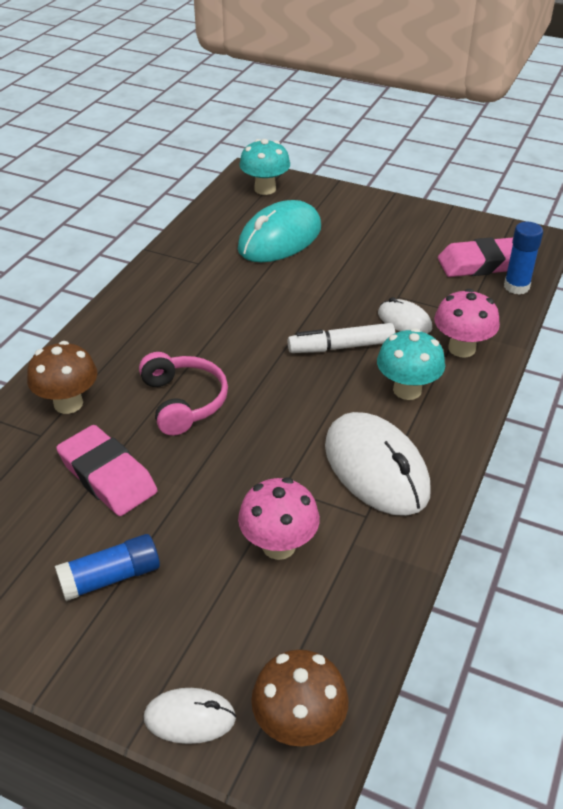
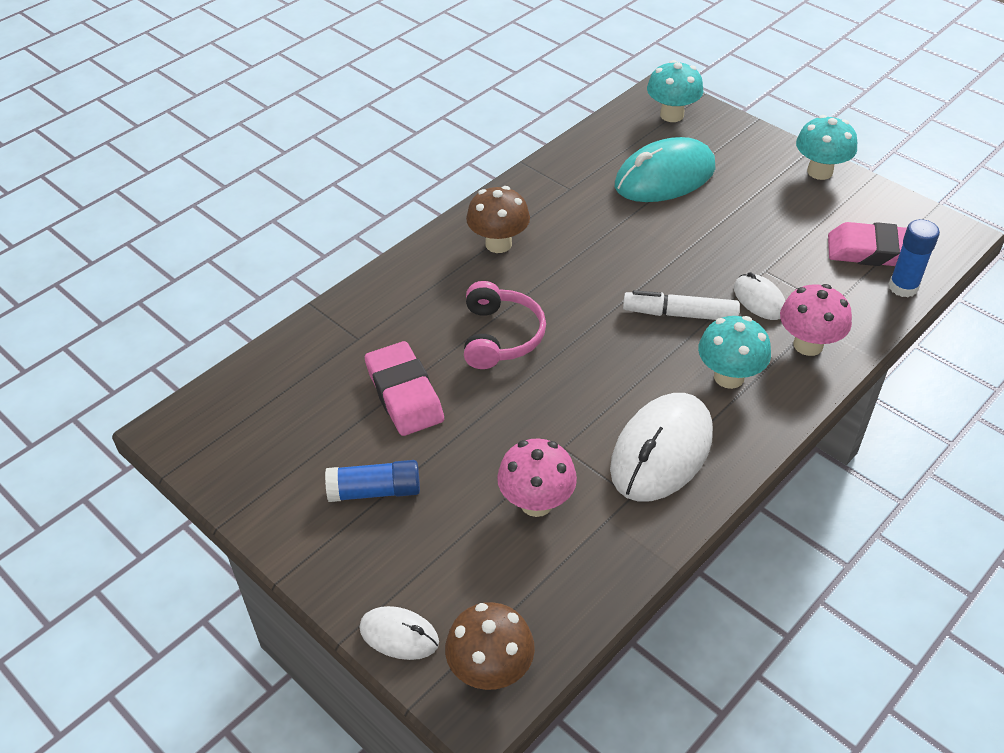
camera: 20 degrees right, 5 degrees up
brown mushroom [27,341,97,414] -> brown mushroom moved to [466,186,530,253]
white mouse [325,412,431,516] -> white mouse turned 45 degrees clockwise [610,393,713,502]
none -> turquoise mushroom [796,115,857,180]

